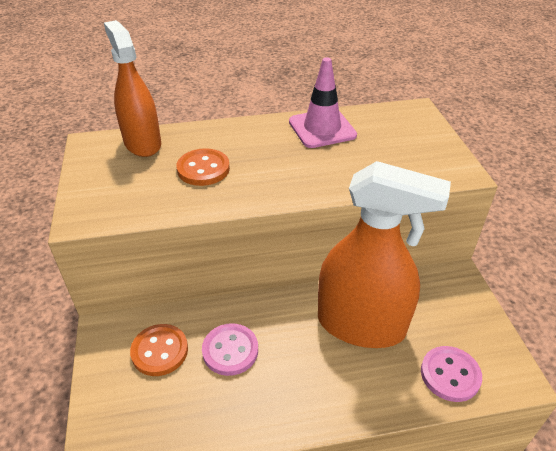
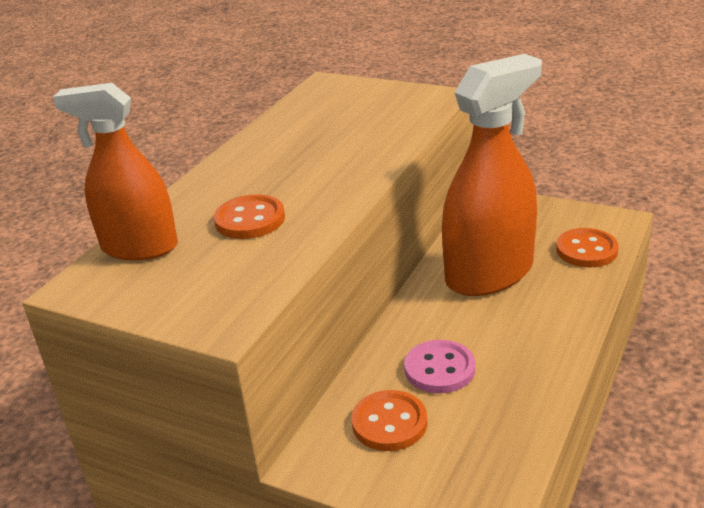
camera: 50 degrees left, 10 degrees down
pink traffic cone [289,57,357,148] -> none
pink button [421,346,482,402] -> orange button [556,228,619,267]

